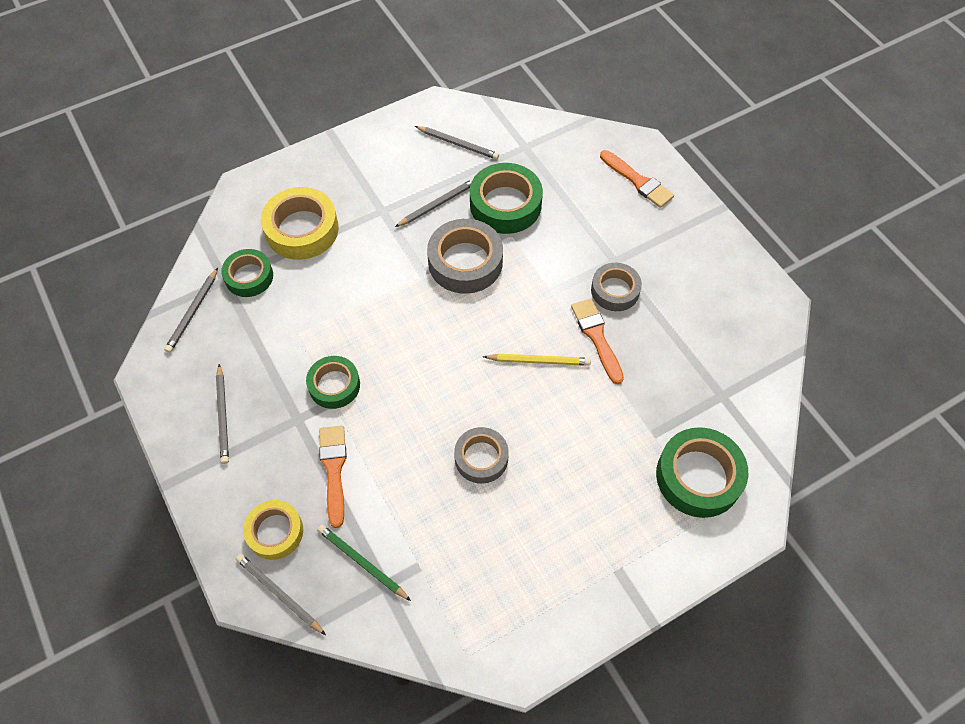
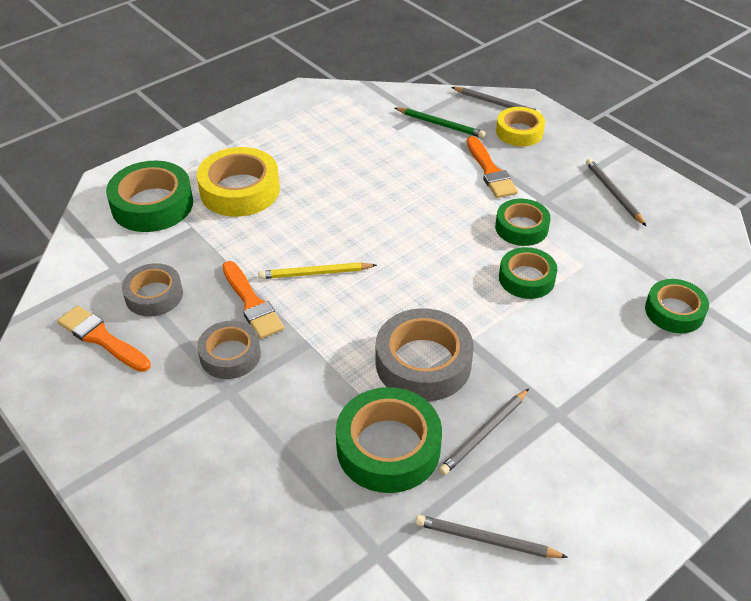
camera: 170 degrees right, 15 degrees down
grey pencil [164,268,218,353] -> none
yellow tape [261,187,339,260] -> yellow tape moved to [197,147,280,217]
grey tape [454,427,509,484] -> grey tape moved to [122,263,183,317]
orange brush [600,150,674,208] -> orange brush moved to [57,305,151,372]
none -> green tape [499,247,557,299]

